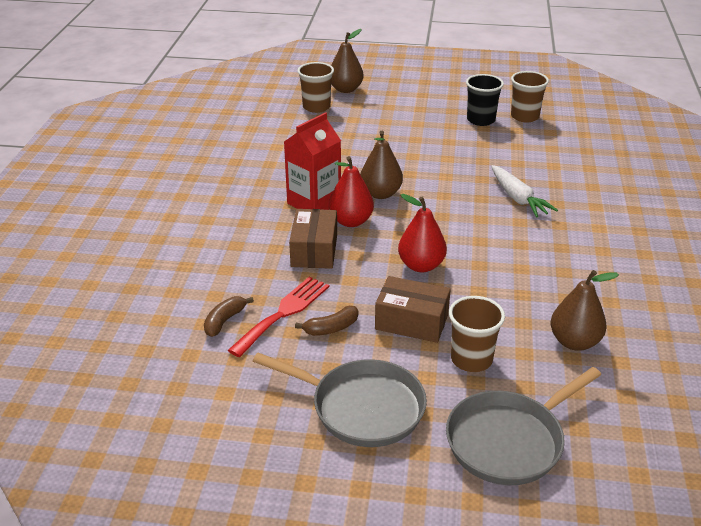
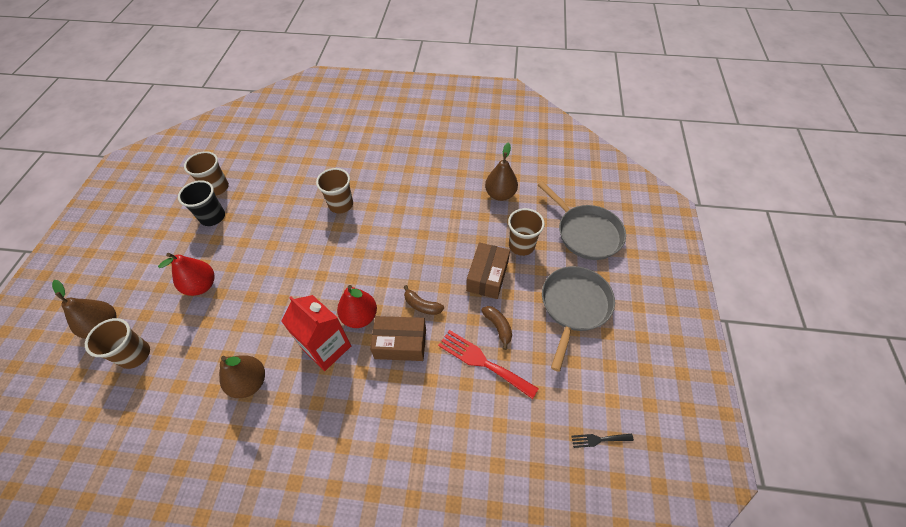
camera: 90 degrees left, 20 degrees up
brown banana [204,296,254,337] -> brown banana moved to [404,285,444,315]
brown pear [360,131,403,199] -> brown pear moved to [219,355,265,398]
red pear [398,194,447,272] -> red pear moved to [158,253,215,296]
white carrot [491,165,558,217] -> brown cup [316,168,353,213]
none -> black fork [571,434,634,448]

